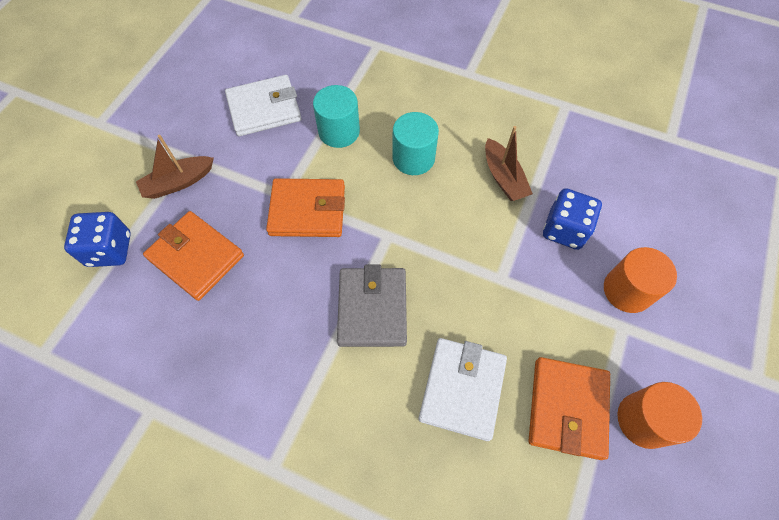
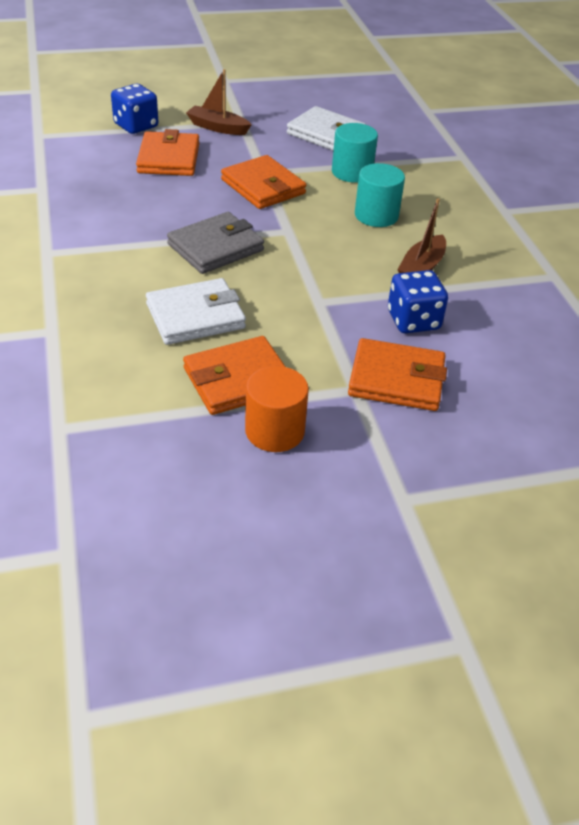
camera: 50 degrees right, 20 degrees down
orange cylinder [604,247,677,313] -> orange wallet [348,338,447,411]

